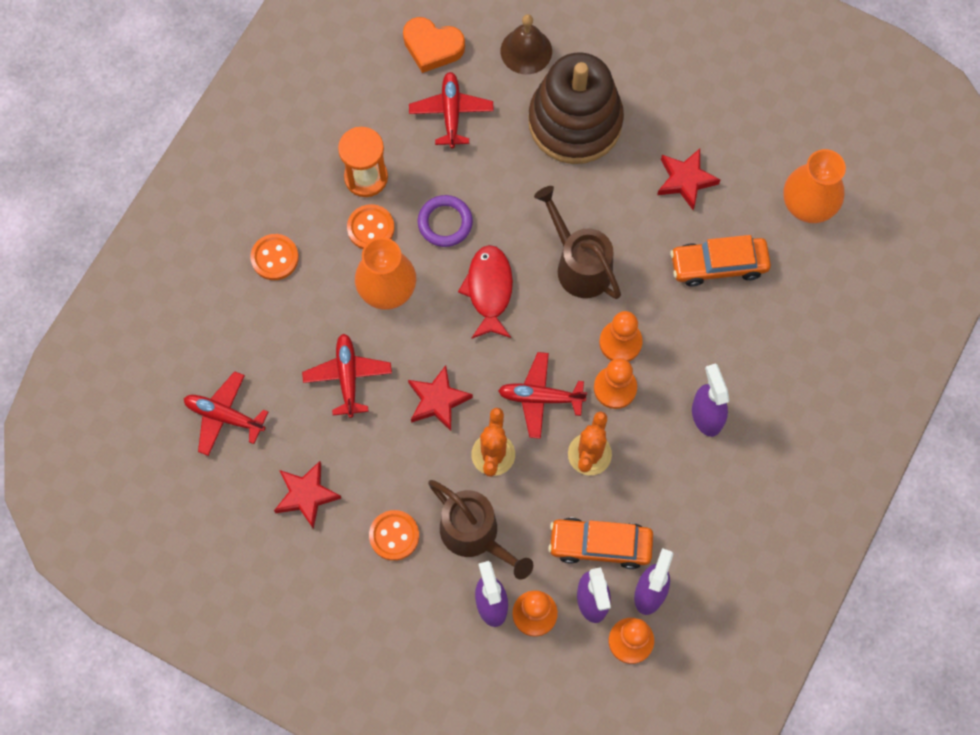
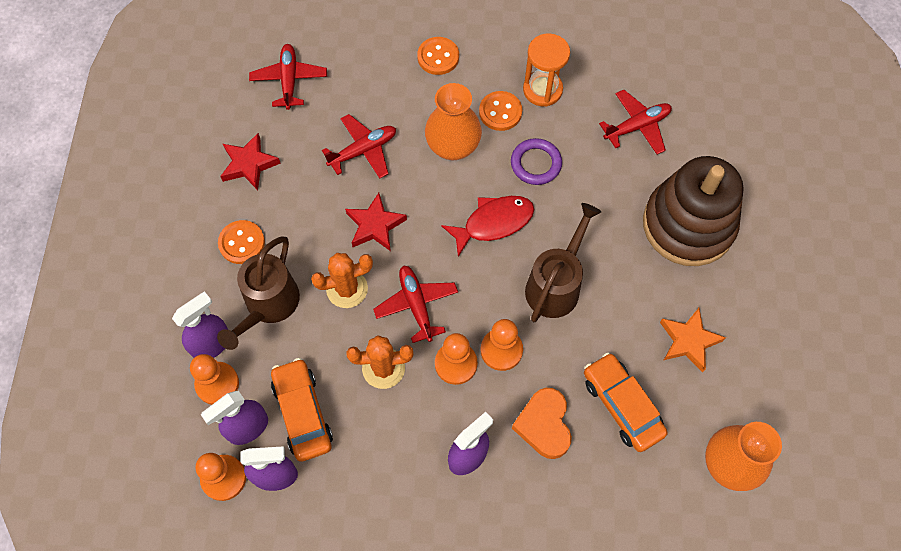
camera: 65 degrees right, 5 degrees down
orange heart [403,17,465,73] -> orange heart moved to [512,388,572,459]
brown bell [501,14,552,74] -> none
red star [657,149,721,210] -> orange star [660,308,726,372]

